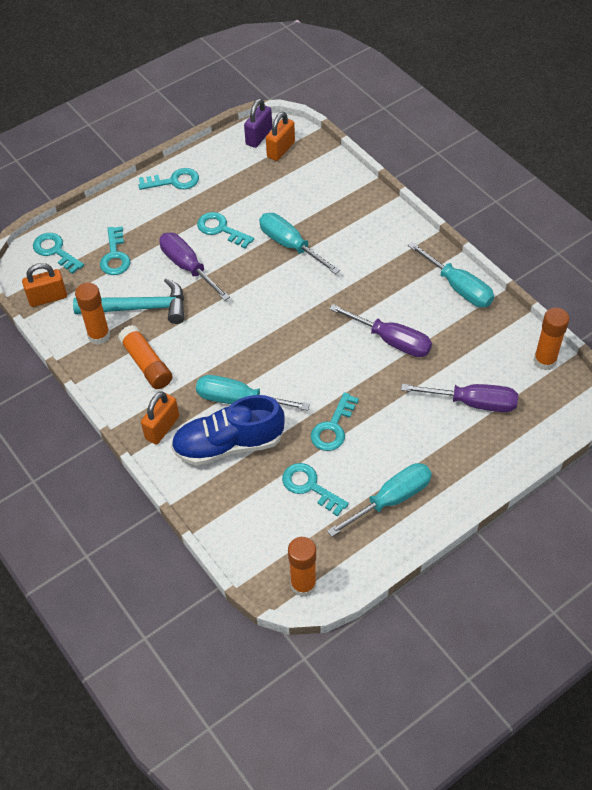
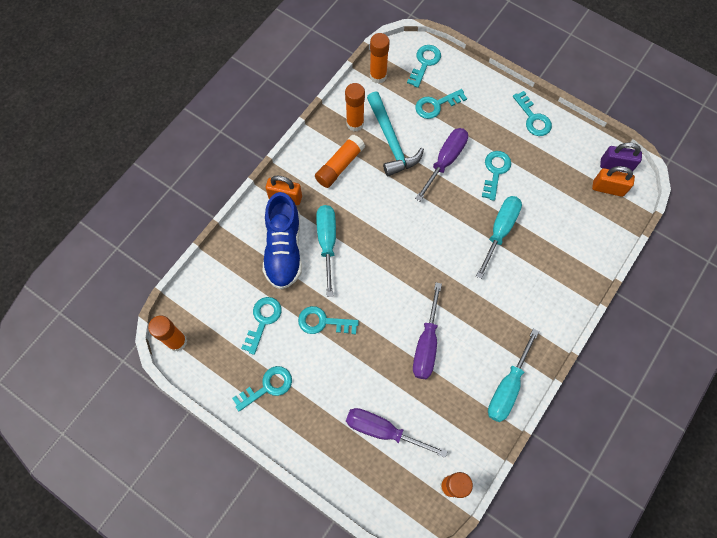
camera: 70 degrees right, 15 degrees up
orange padlock [22,263,67,307] -> orange glue stick [370,33,390,84]
blue shoe [171,395,284,466] -> blue shoe turned 150 degrees counterclockwise [263,192,302,290]
turquoise screwdriver [327,463,432,537] -> turquoise key [232,366,292,411]
purple screwdriver [401,384,518,412] -> purple screwdriver turned 120 degrees clockwise [346,408,448,458]

